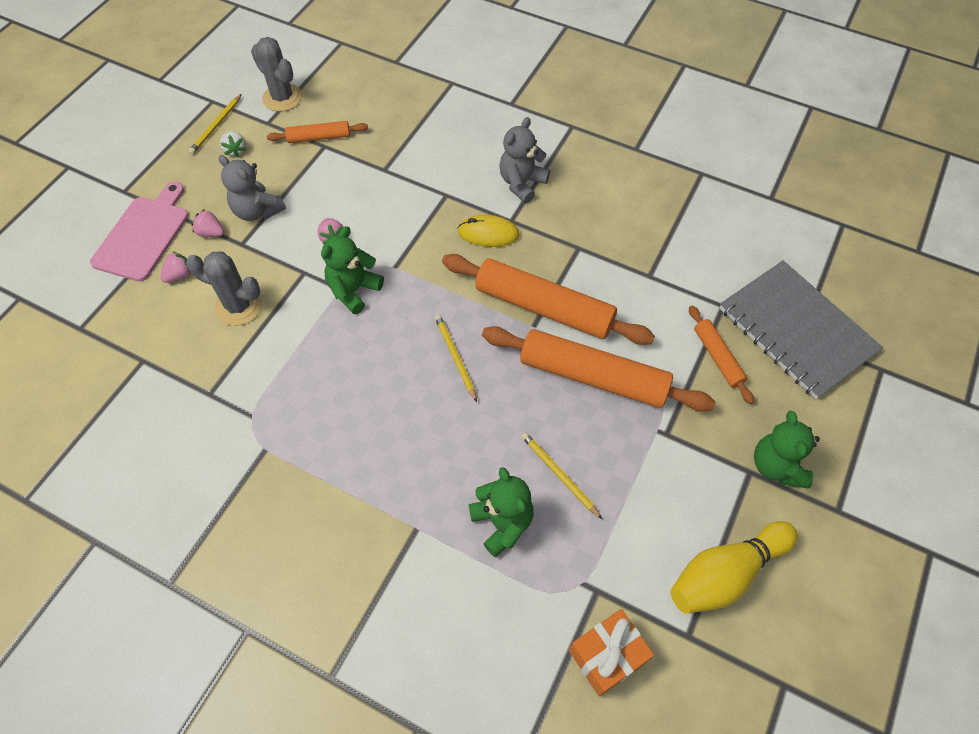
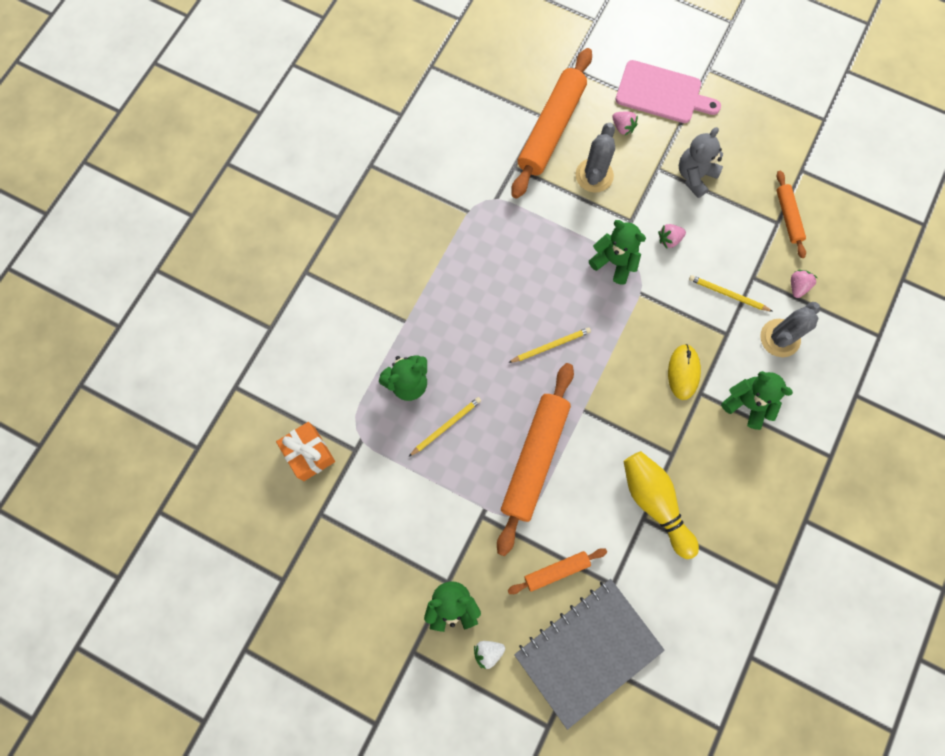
camera: 90 degrees right, 15 degrees up
yellow pencil [189,94,242,154] -> yellow pencil moved to [689,275,773,312]
pink strawberry [191,209,224,237] -> pink strawberry moved to [791,270,817,298]
white strawberry [220,131,246,158] -> white strawberry moved to [474,641,505,669]
grey cactus [251,37,302,112] -> grey cactus moved to [761,302,820,357]
orange rolling pin [442,254,655,345] -> orange rolling pin moved to [511,48,592,199]
grey teddy bear [499,117,550,203] -> green teddy bear [721,371,793,430]
yellow bowling pin [670,521,798,614] -> yellow bowling pin moved to [623,451,699,559]

